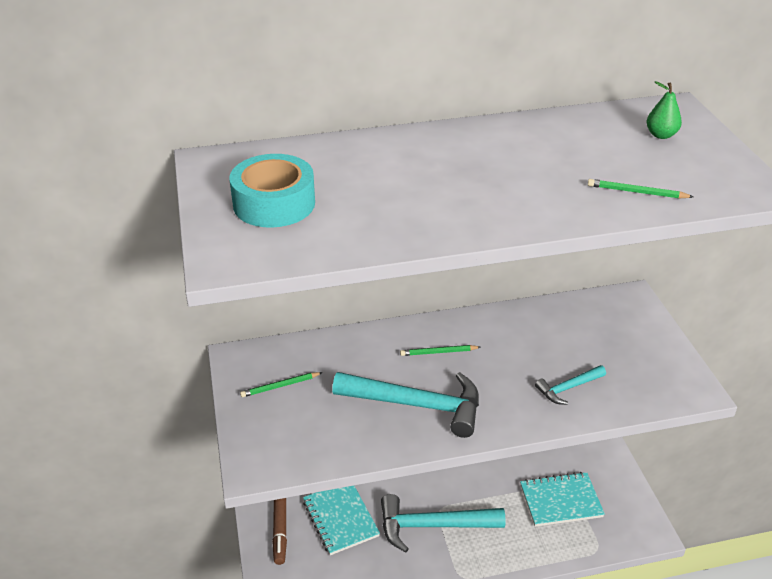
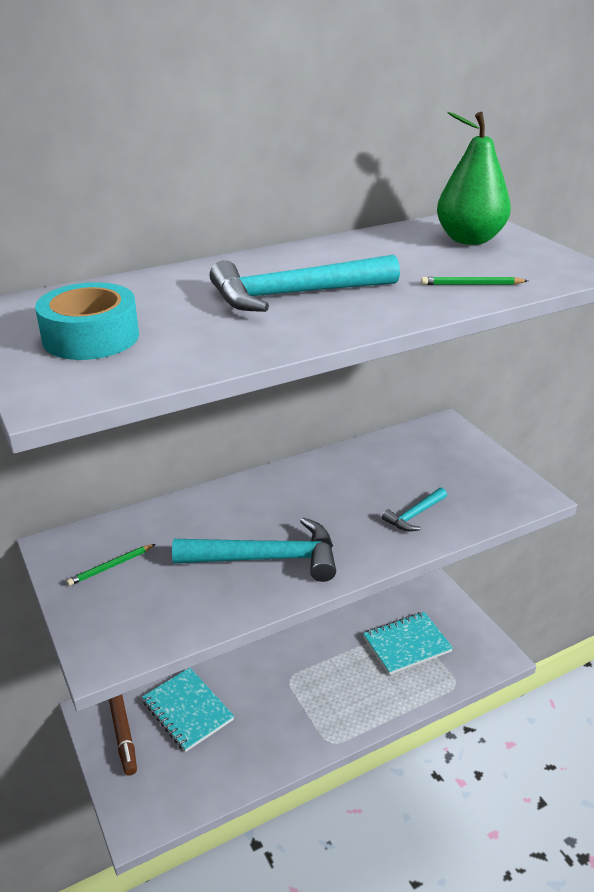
camera: 15 degrees left, 5 degrees down
turquoise hammer [381,494,506,553] -> turquoise hammer moved to [210,255,400,312]
green pencil [400,345,480,356] -> none
green pear [647,81,682,139] -> green pear [437,112,511,245], size x2.10

